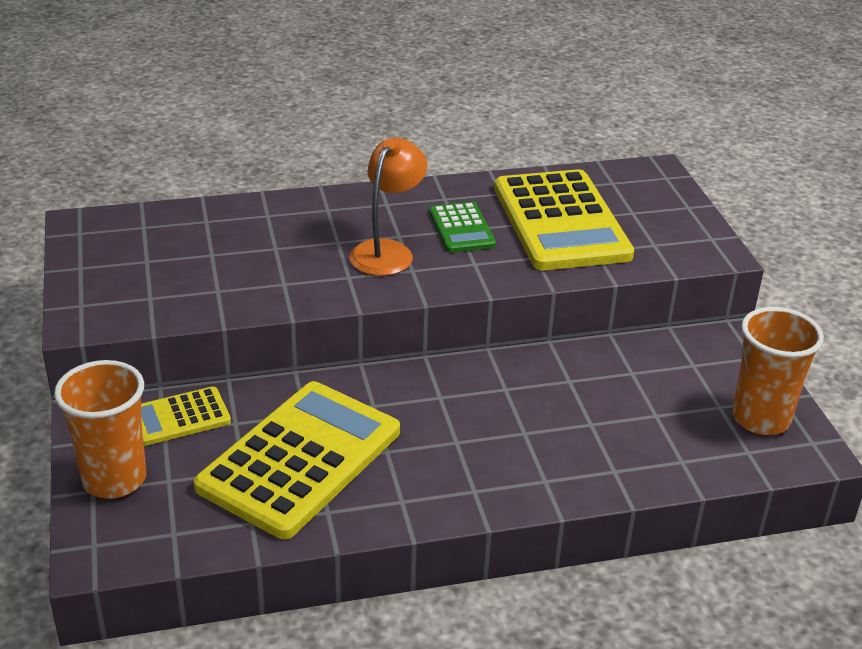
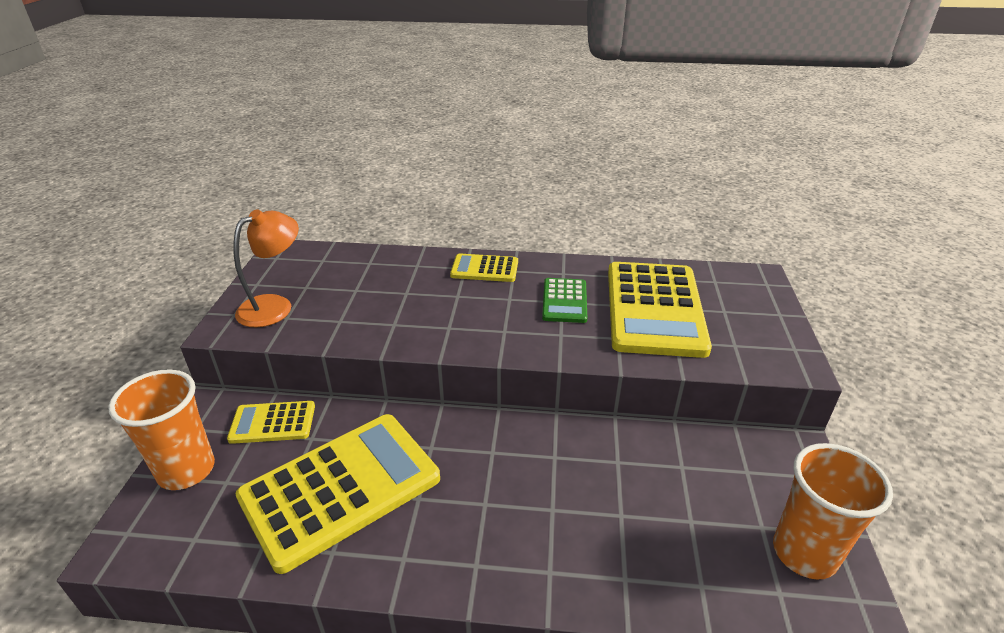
camera: 20 degrees right, 0 degrees up
orange lamp [349,138,427,276] -> orange lamp moved to [233,209,299,327]
none -> yellow calculator [450,253,518,282]

